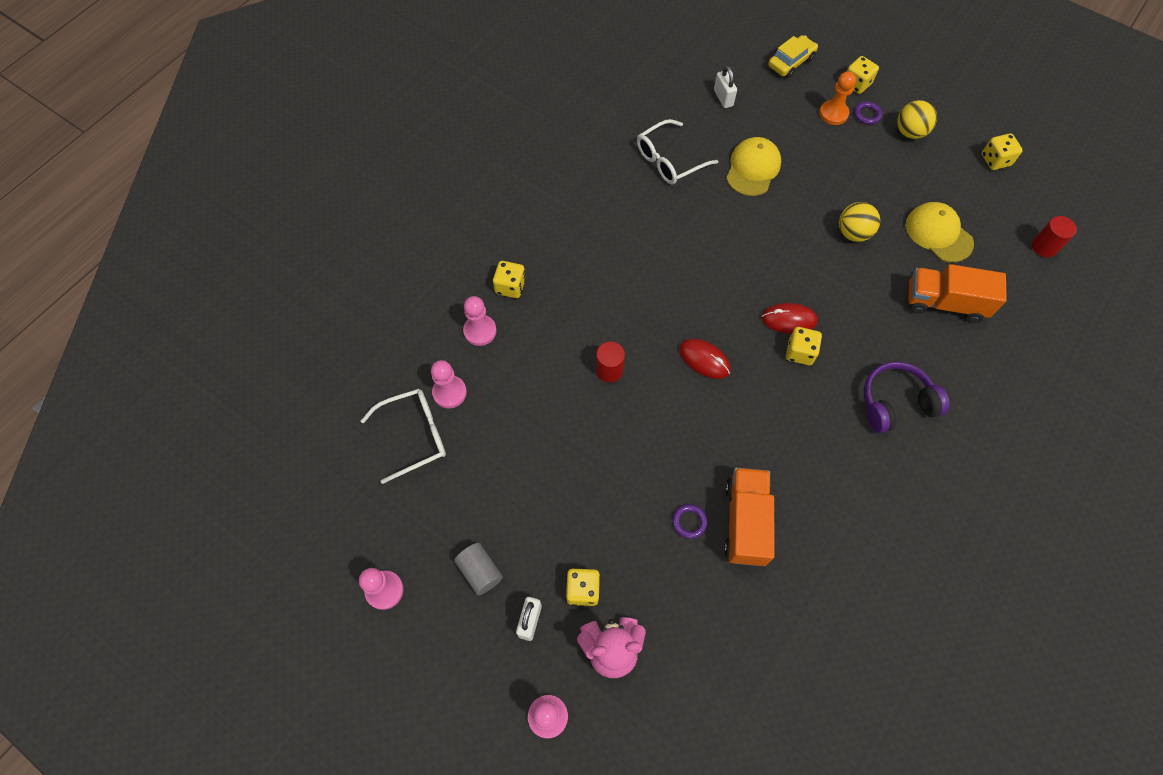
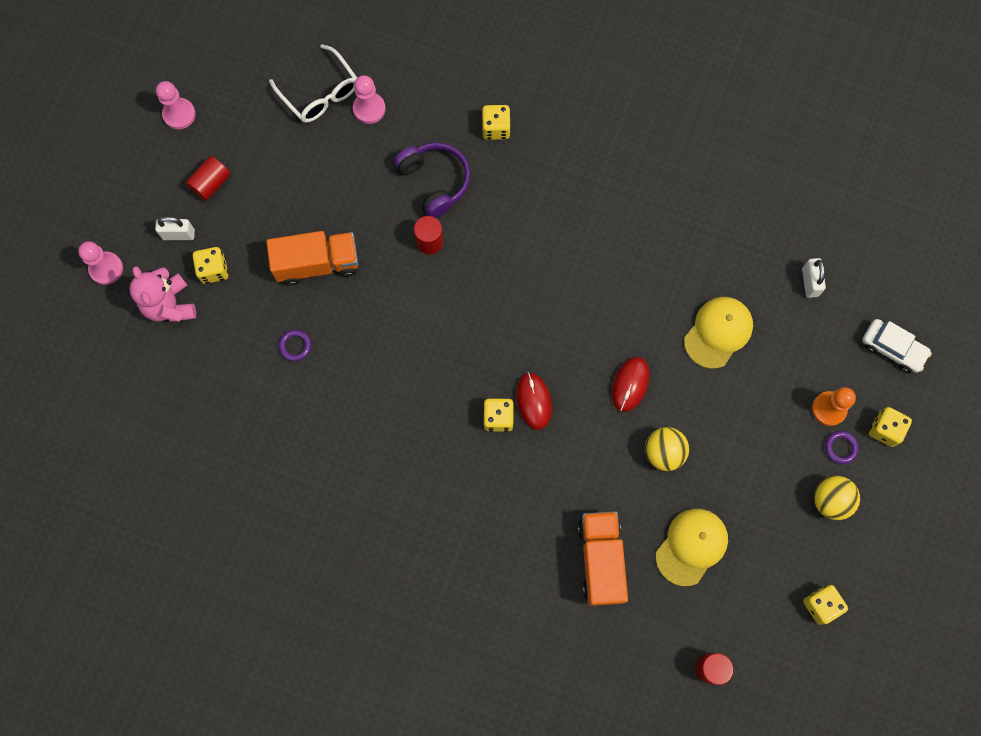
camera: 75 degrees right, 10 degrees up
grey cylinder [454,543,503,595] -> red cylinder [186,156,231,201]
pink pawn [463,296,497,346] -> none
white glasses [637,119,718,184] -> none
red mouse [679,339,731,379] -> red mouse moved to [612,357,649,412]
white padlock [714,66,737,108] -> white padlock turned 60 degrees counterclockwise [802,258,826,298]
orange truck [724,467,774,566] -> orange truck moved to [266,231,358,286]
yellow cap [726,137,781,196] -> yellow cap turned 60 degrees counterclockwise [684,297,753,369]
yellow car [768,35,818,78] -> white car [862,319,932,373]
purple headphones [864,361,950,433] -> purple headphones moved to [394,142,471,218]

